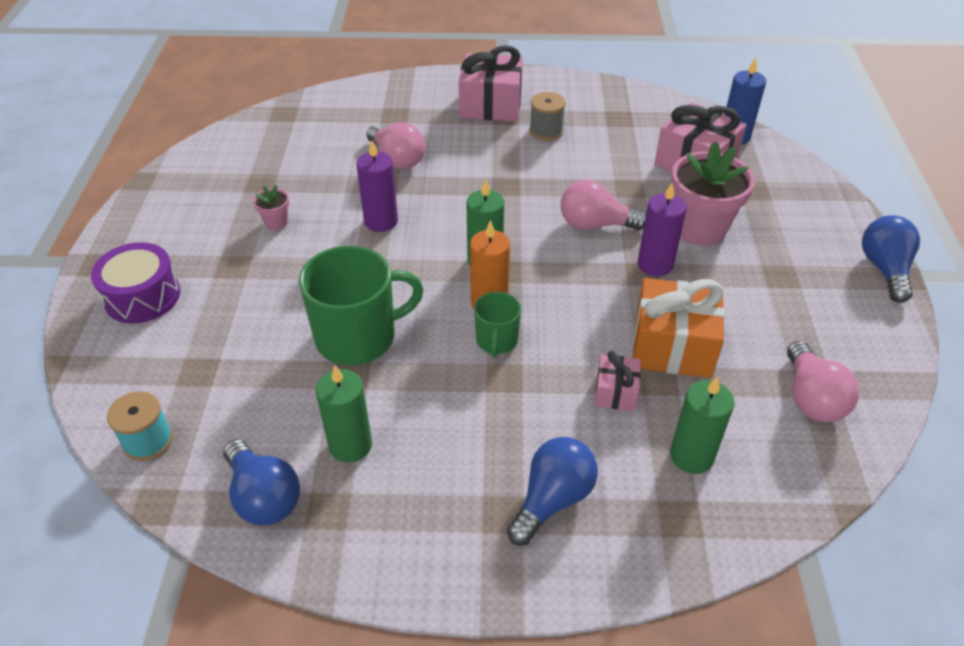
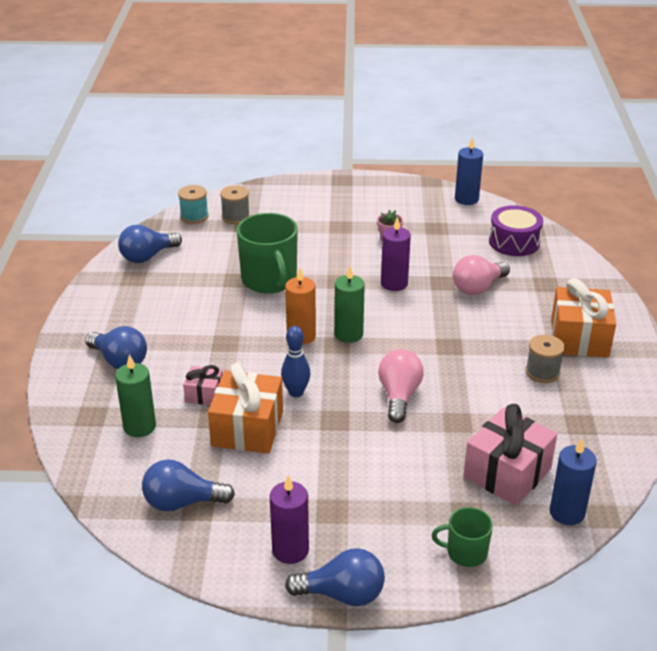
camera: 90 degrees right, 10 degrees down
purple drum [91,242,180,324] -> purple drum moved to [489,205,543,256]
green candle [316,365,372,462] -> none
pink gift [459,45,523,122] -> orange gift [551,278,616,357]
green mug [474,292,521,358] -> green mug moved to [432,507,493,567]
purple candle [638,183,687,276] -> purple candle moved to [270,475,309,564]
pink flower pot [671,141,755,246] -> none
pink light bulb [787,341,859,422] -> blue light bulb [142,459,235,511]
none -> grey spool [220,185,250,224]
none -> blue bowling pin [281,326,311,397]
none -> blue candle [455,137,483,205]

